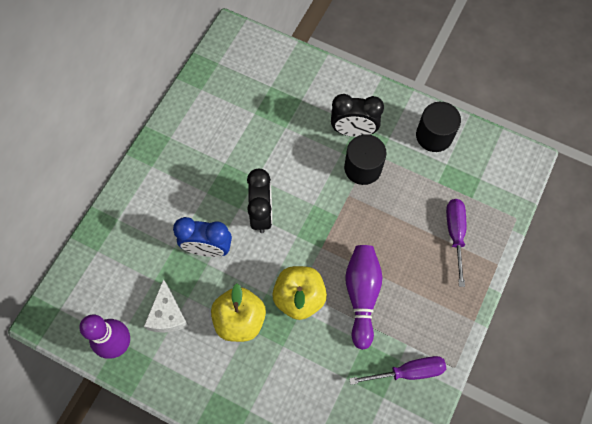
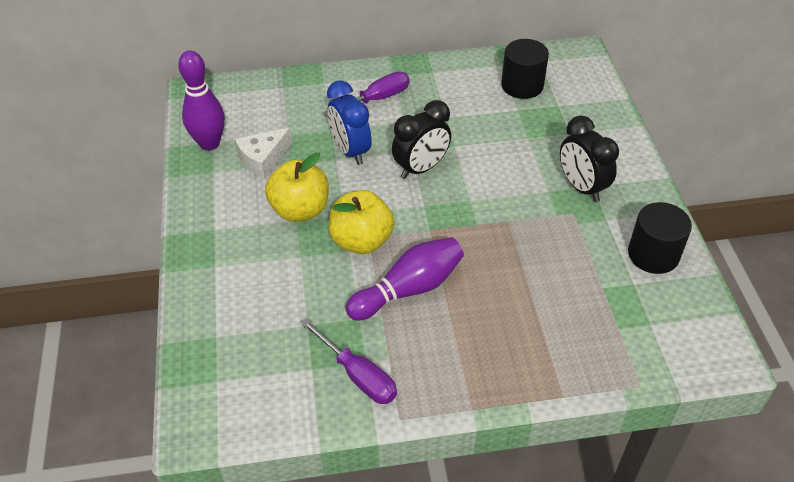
camera: 55 degrees right, 20 degrees down
black cylinder [344,134,387,185] -> black cylinder moved to [501,39,549,99]
purple screwdriver [446,199,466,287] -> purple screwdriver moved to [323,71,410,117]

